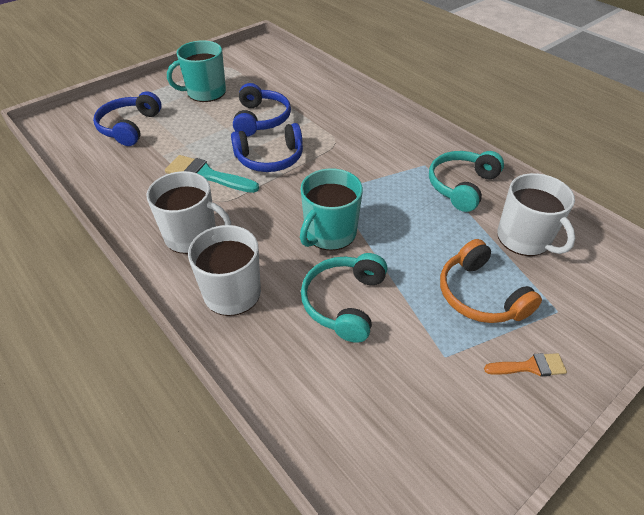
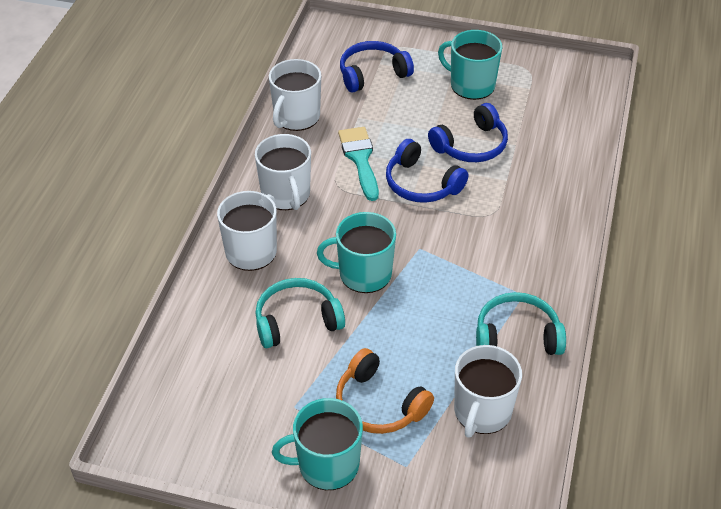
camera: 55 degrees right, 0 degrees up
orange headphones [440,239,542,323] -> orange headphones turned 75 degrees counterclockwise [336,348,434,434]
orange brush [484,353,567,376] -> turquoise mug [272,398,363,490]
none -> white mug [269,59,321,131]

